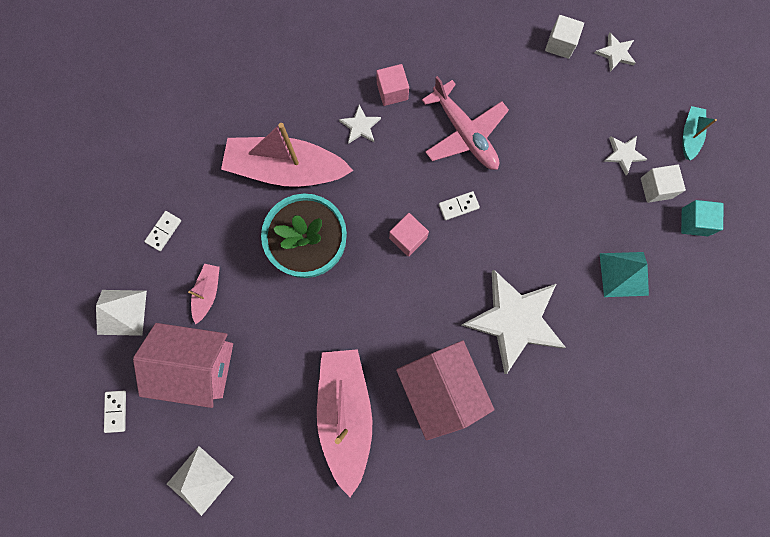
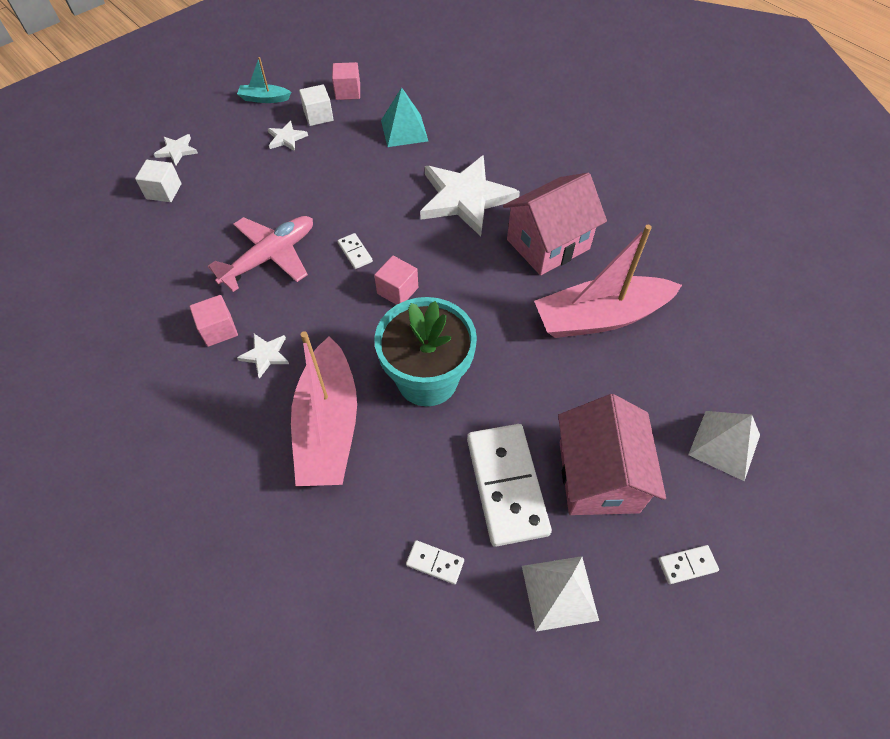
camera: 100 degrees left, 20 degrees down
pink boat [188,264,220,325] -> white domino [467,424,552,547]
turquoise cube [681,200,723,236] -> pink cube [332,62,360,100]

